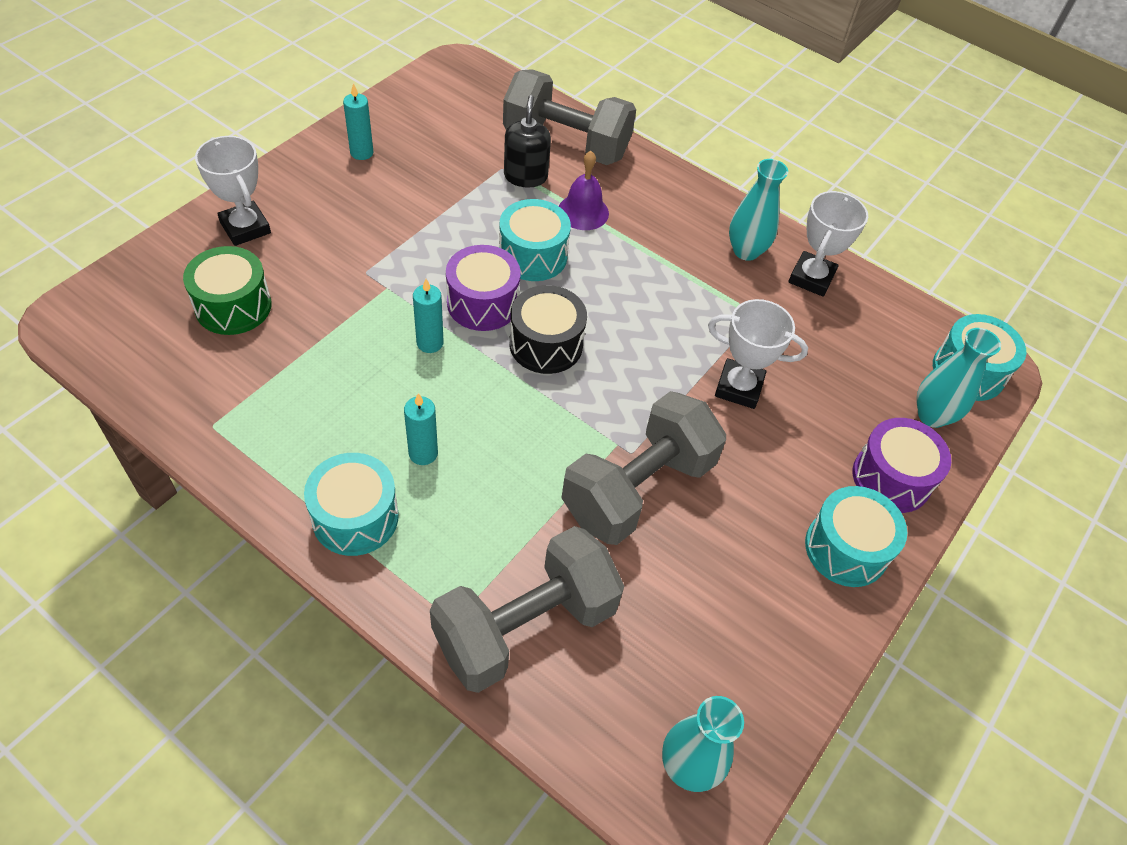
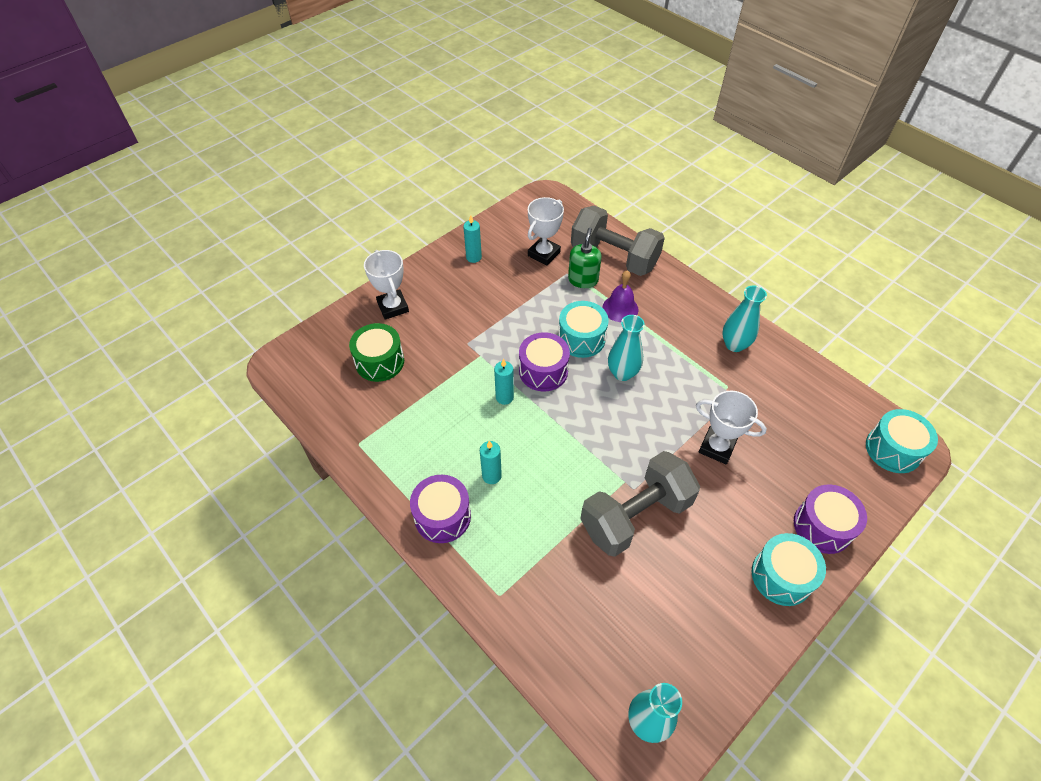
camera: 15 degrees right, 0 degrees up
turquoise drum [304,453,399,556] -> purple drum [410,475,471,543]
grey dumbbell [430,526,624,693] -> none
black soap dispenser [504,95,551,188] -> green soap dispenser [568,228,602,288]
black drum [509,285,587,374] -> none
white trophy [788,191,868,297] -> white trophy moved to [528,197,564,266]
turquoise vase [917,328,1001,428] -> turquoise vase moved to [608,315,645,381]

